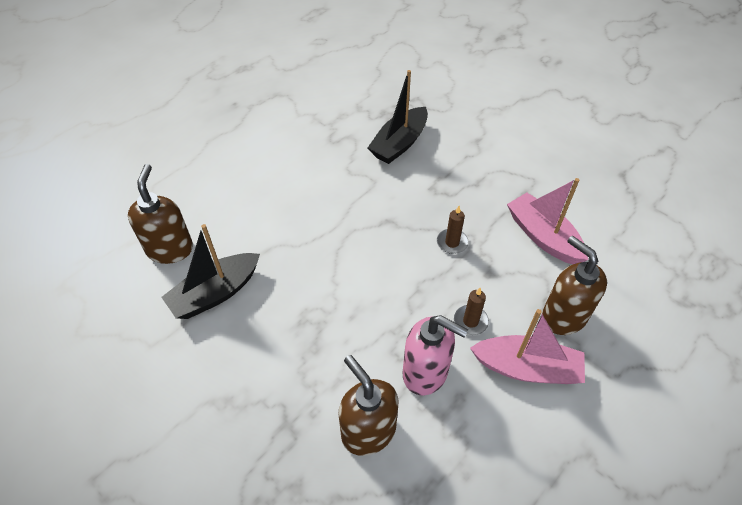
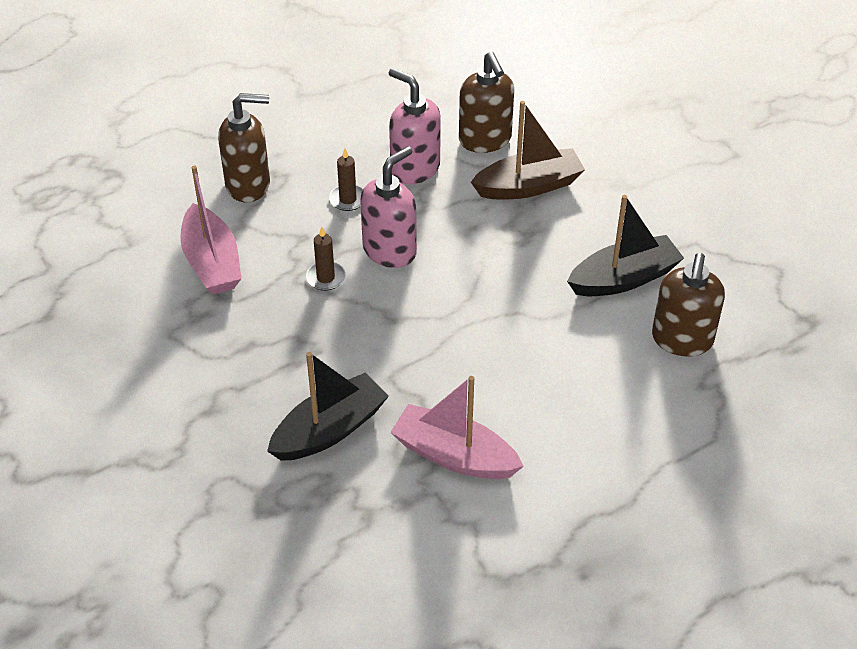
camera: 165 degrees left, 5 degrees down
pink boat [470,309,585,384] -> pink boat moved to [390,376,524,479]
brown soap dispenser [542,236,607,335] -> brown soap dispenser turned 75 degrees counterclockwise [218,93,270,202]
none -> pink soap dispenser [360,146,417,268]
none -> brown boat [471,101,585,199]

